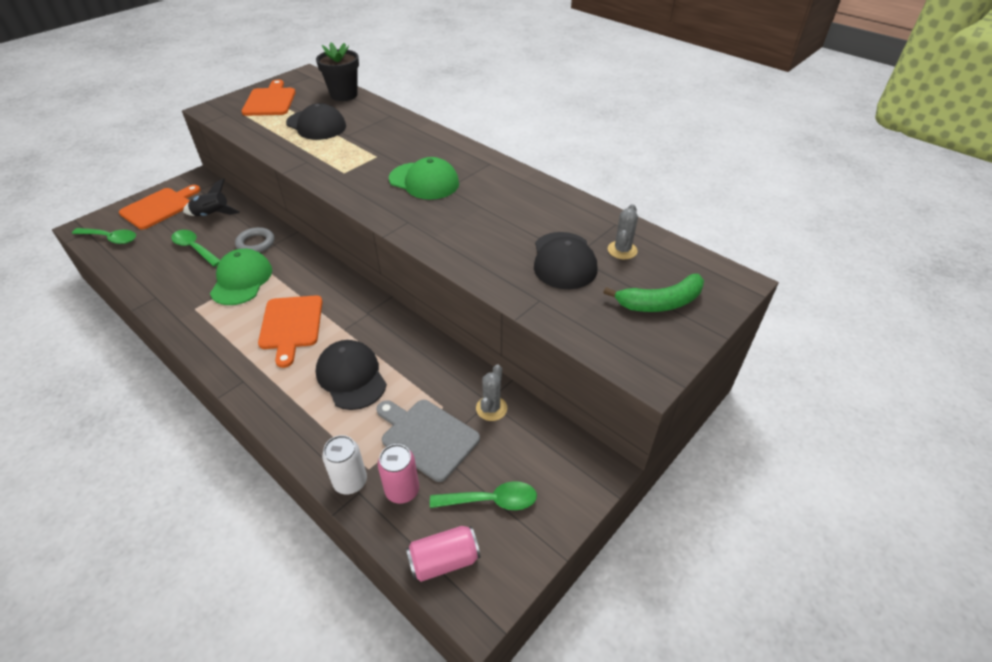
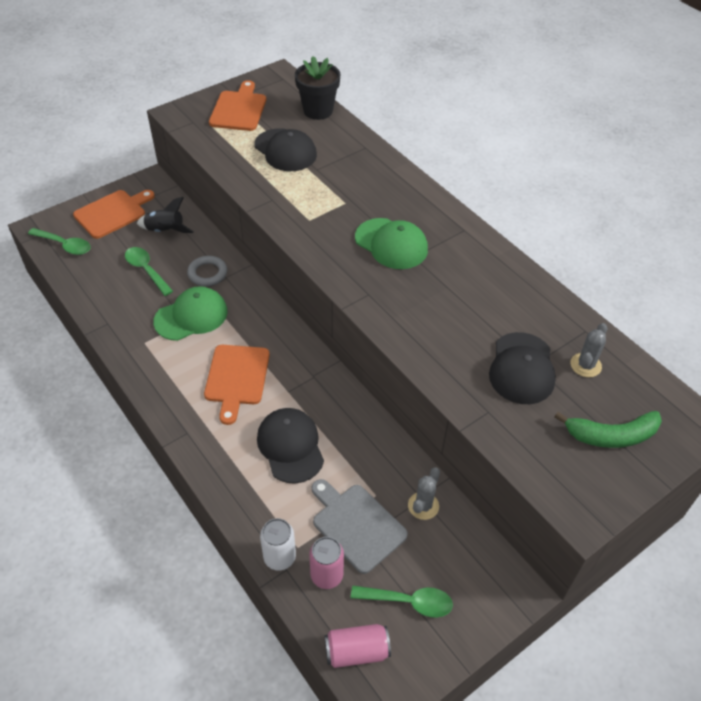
camera: 10 degrees right, 5 degrees up
green cap [210,249,272,305] -> green cap turned 45 degrees clockwise [153,286,228,341]

